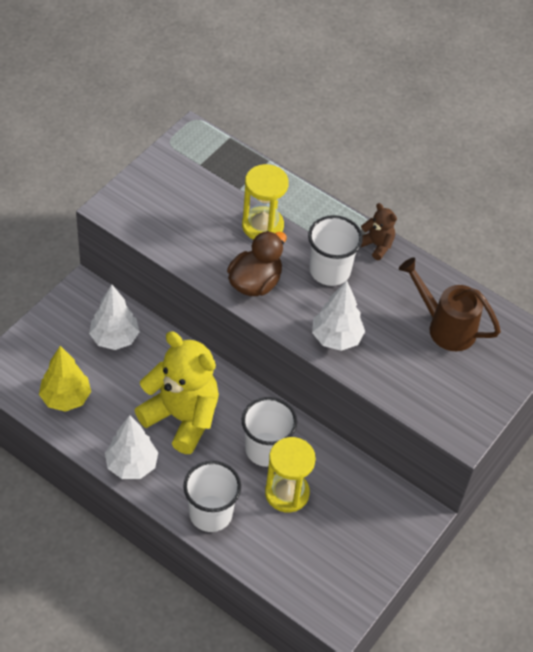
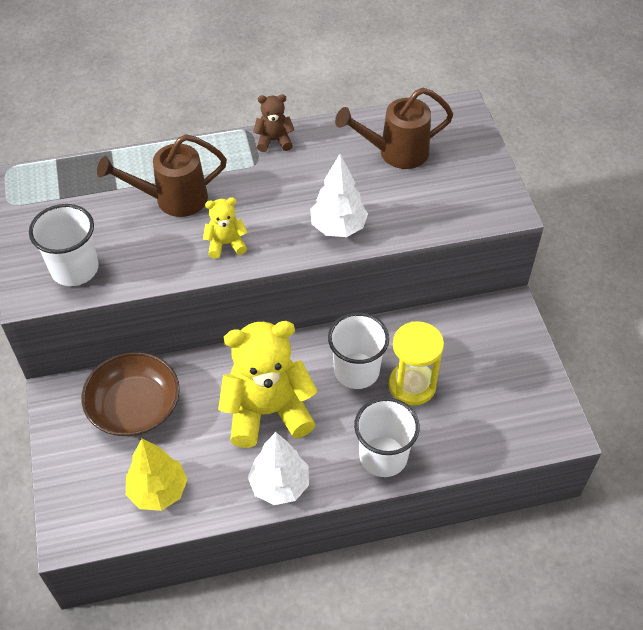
camera: 45 degrees left, 0 degrees up
white tree [89,285,140,350] -> brown bowl [81,352,180,436]
brown duck [227,231,287,296] -> yellow teddy bear [203,197,248,259]
yellow hourglass [242,164,289,240] -> brown watering can [97,134,227,217]
white cup [308,215,363,286] -> white cup moved to [29,204,99,286]

